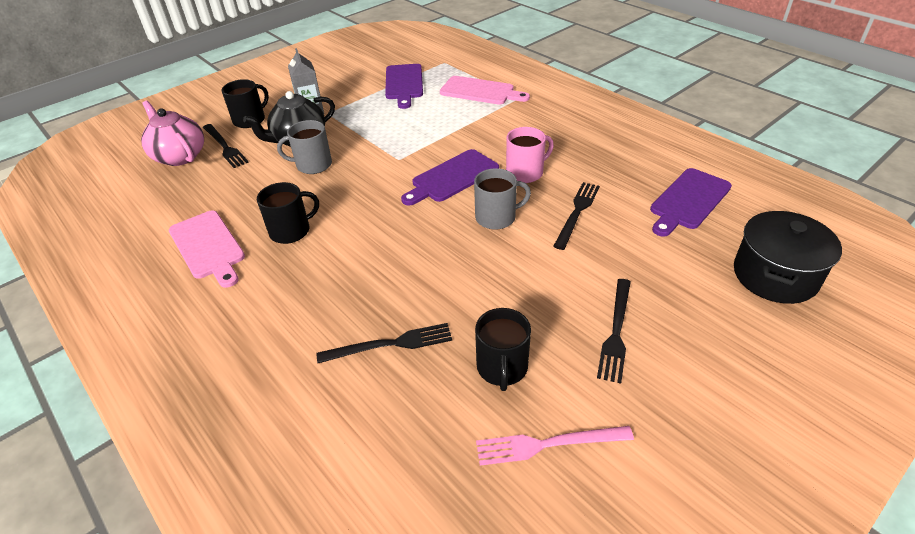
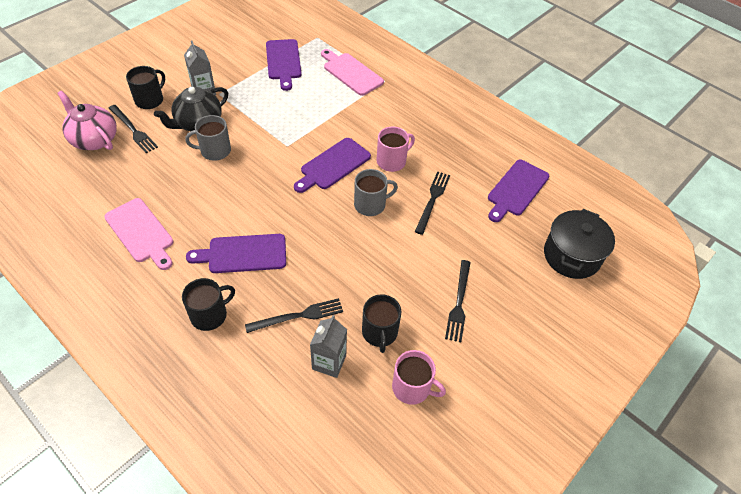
camera: 10 degrees left, 10 degrees up
black mug [257,182,319,244] -> black mug moved to [182,278,235,331]
pink cutting board [440,76,530,105] -> pink cutting board turned 150 degrees counterclockwise [321,49,384,96]
pink fork [476,426,634,466] -> pink mug [392,350,446,405]
none -> purple cutting board [186,234,286,273]
none -> grey carton [310,315,347,378]

